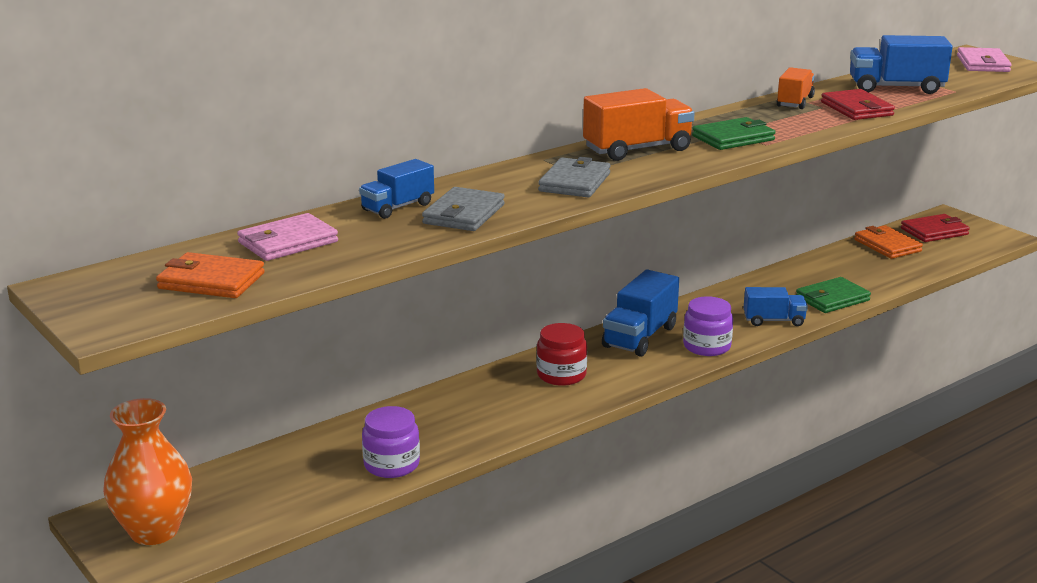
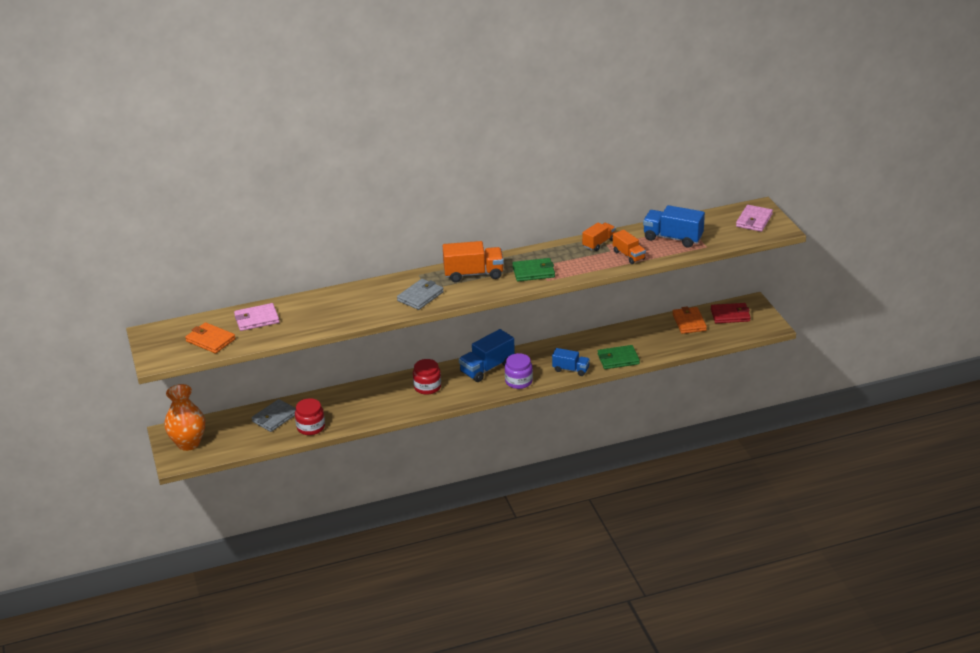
camera: 20 degrees right, 10 degrees up
blue truck [359,159,434,219] -> none
purple jar [362,406,420,478] -> red jar [295,398,325,435]
grey wallet [422,187,505,231] -> grey wallet moved to [251,399,296,432]
red wallet [821,89,895,120] -> orange truck [613,230,646,264]

